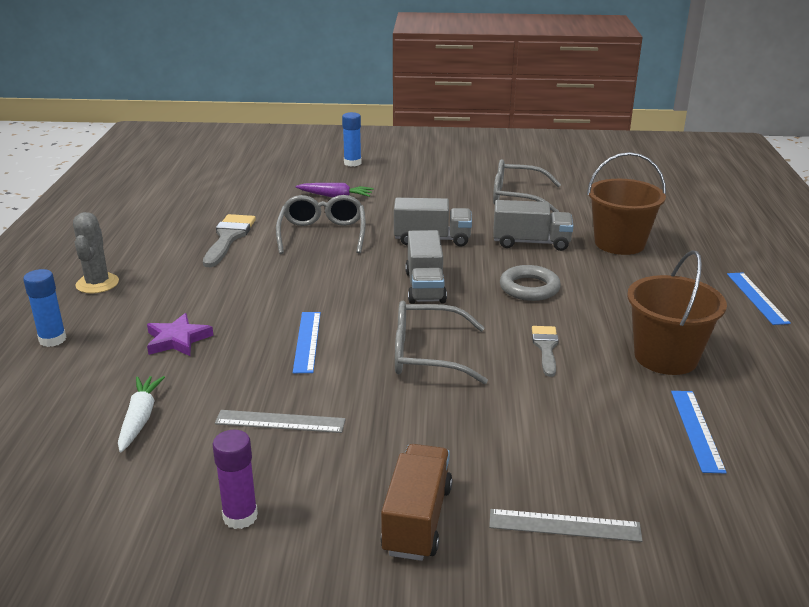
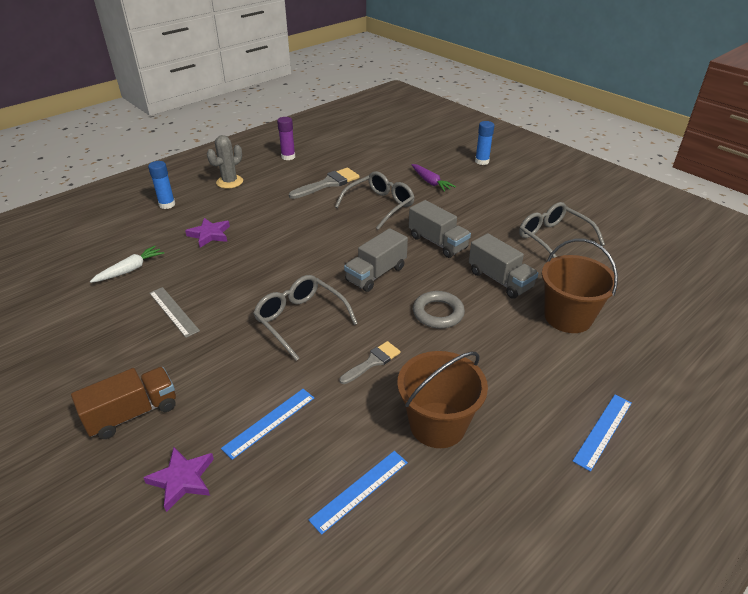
camera: 45 degrees right, 10 degrees up
purple glue stick [213,430,258,529] -> purple glue stick moved to [277,117,295,160]
blue ruler [293,312,321,373] -> blue ruler moved to [221,389,314,460]
grey ruler [489,509,642,542] -> purple star [143,447,214,512]

